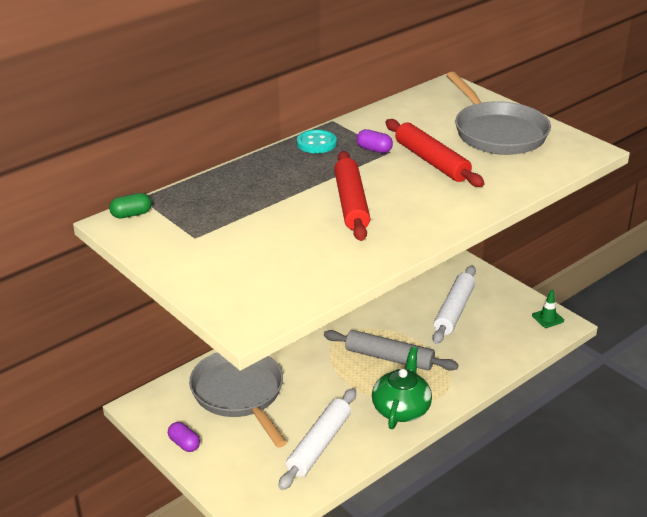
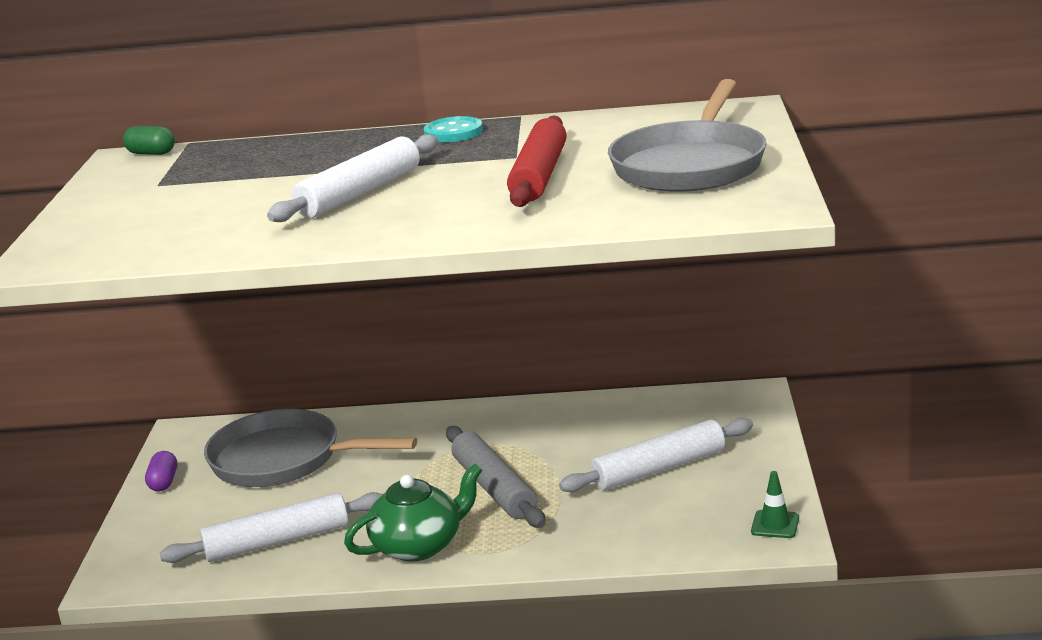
camera: 45 degrees right, 10 degrees down
grey pan [189,352,287,448] -> grey pan turned 90 degrees counterclockwise [204,409,417,487]
red rolling pin [334,151,370,241] -> white rolling pin [267,134,438,222]
purple capsule [356,129,393,153] -> none

